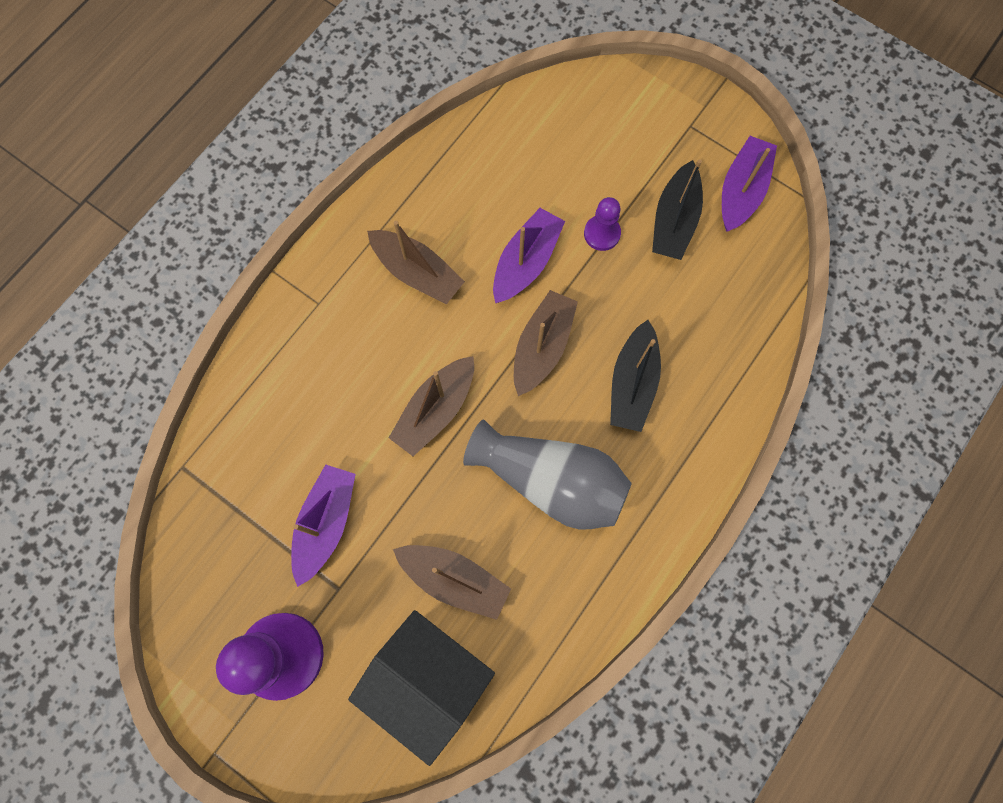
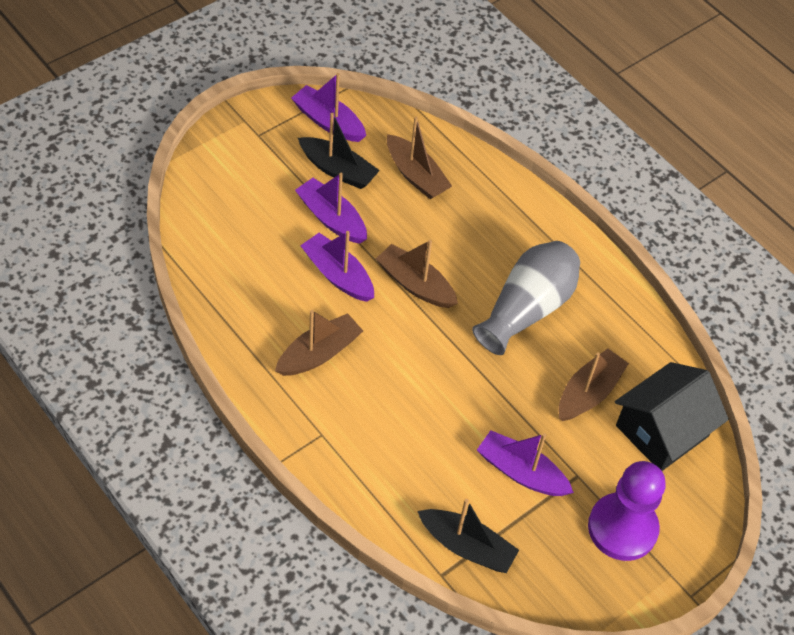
camera: 80 degrees left, 20 degrees down
brown boat [389,356,474,456] -> brown boat moved to [387,117,452,199]
purple pawn [584,197,621,251] -> purple boat [295,173,367,244]
black boat [610,320,661,432] -> black boat moved to [417,499,519,573]

